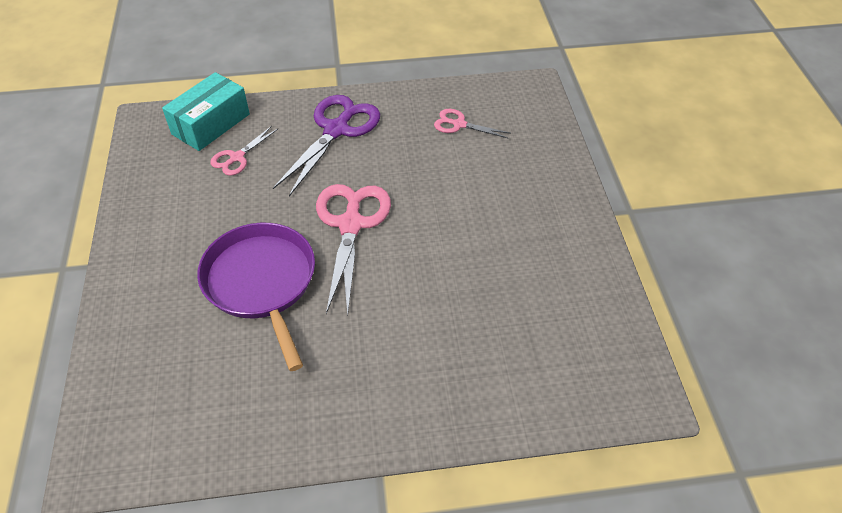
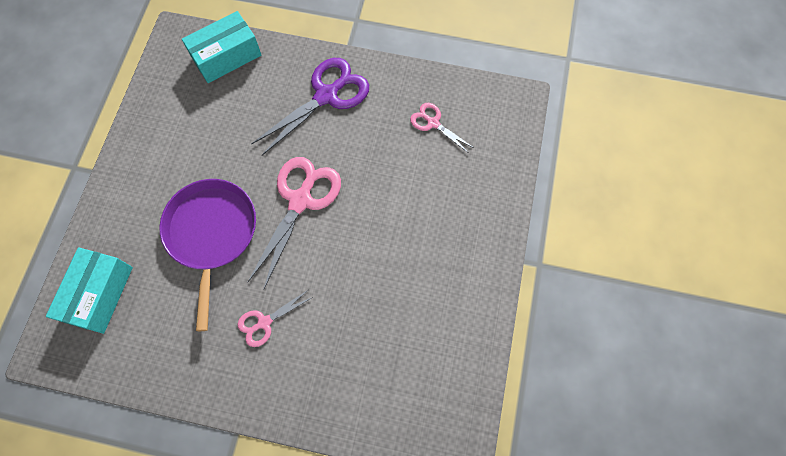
camera: 20 degrees right, 20 degrees up
pink scissors [210,126,278,176] -> pink scissors moved to [238,290,313,347]
none -> turquoise box [46,247,133,334]

